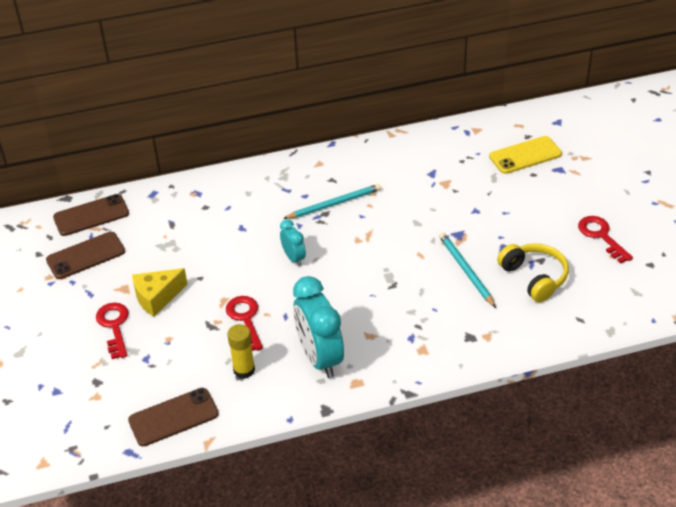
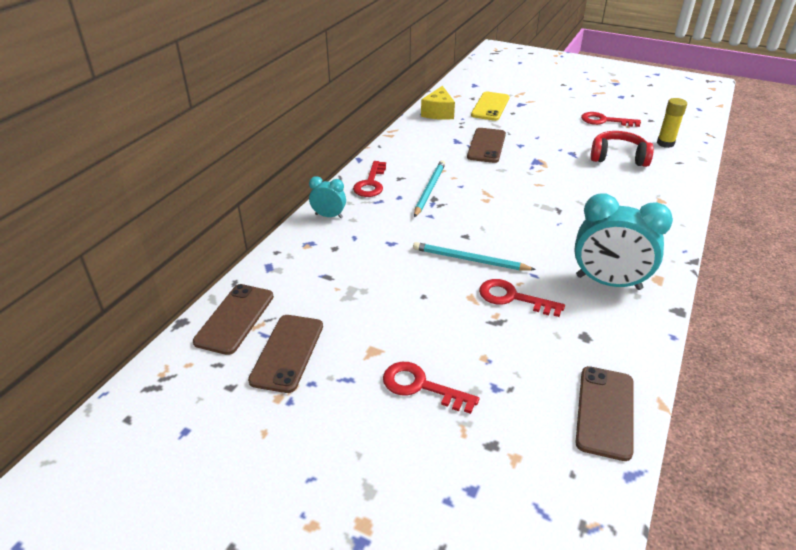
camera: 50 degrees left, 5 degrees down
yellow cheese [132,268,188,317] -> yellow cheese moved to [421,86,455,120]
yellow glue stick [227,324,255,379] -> yellow glue stick moved to [657,98,687,148]
turquoise clock [280,219,306,266] -> turquoise clock moved to [309,176,346,218]
turquoise pencil [439,232,496,308] -> turquoise pencil moved to [413,242,536,270]
yellow headphones [497,243,569,302] -> red headphones [591,131,654,167]
none -> red key [353,161,386,197]
none -> brown phone [467,128,506,163]

